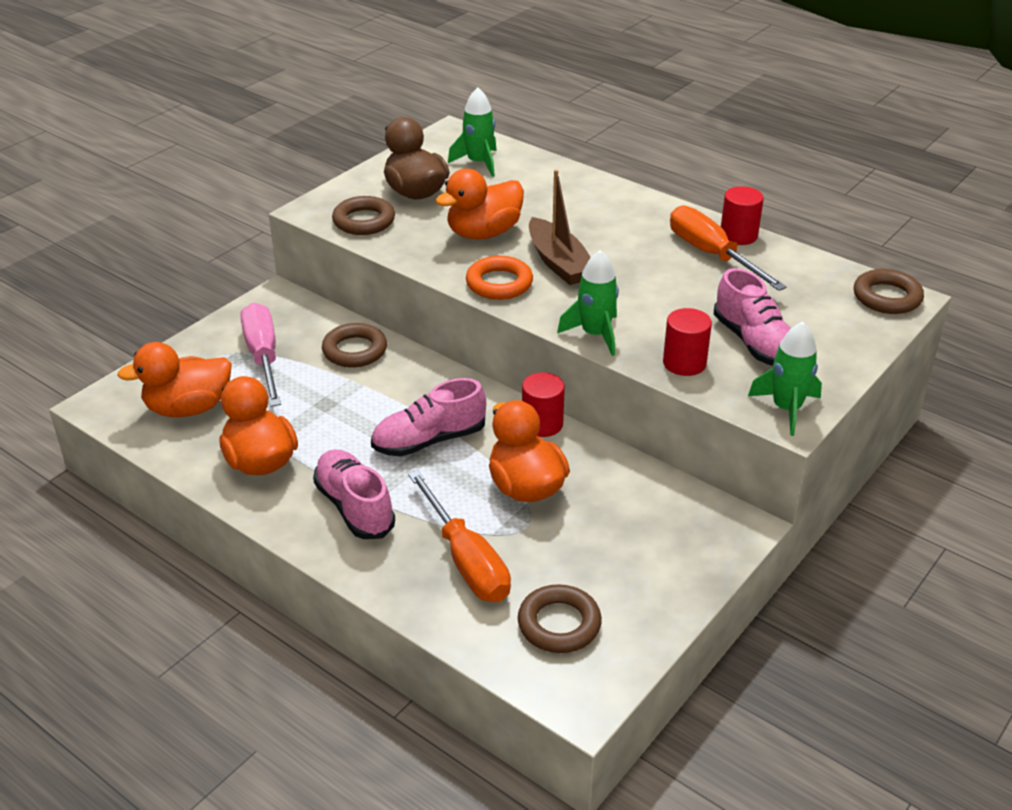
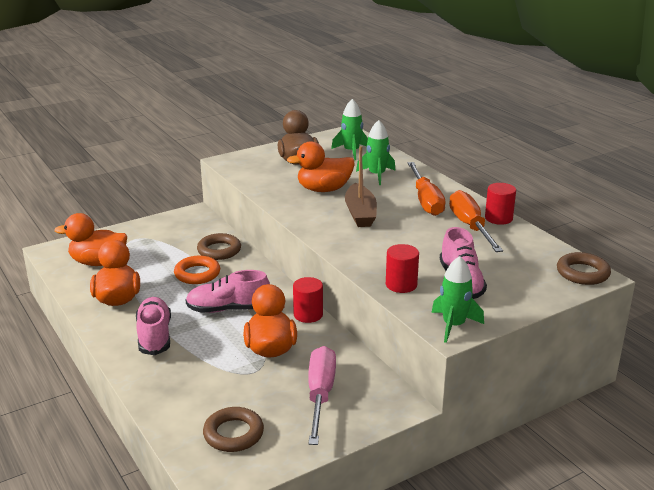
camera: 20 degrees right, 10 degrees down
pink screwdriver [241,303,281,407] -> pink screwdriver moved to [308,346,336,445]
brown ring [332,196,395,235] -> none
orange screwdriver [408,470,511,602] -> orange screwdriver moved to [408,162,445,216]
orange ring [466,256,533,300] -> orange ring moved to [174,256,220,284]
green rocket [557,250,619,356] -> green rocket moved to [356,120,396,185]

